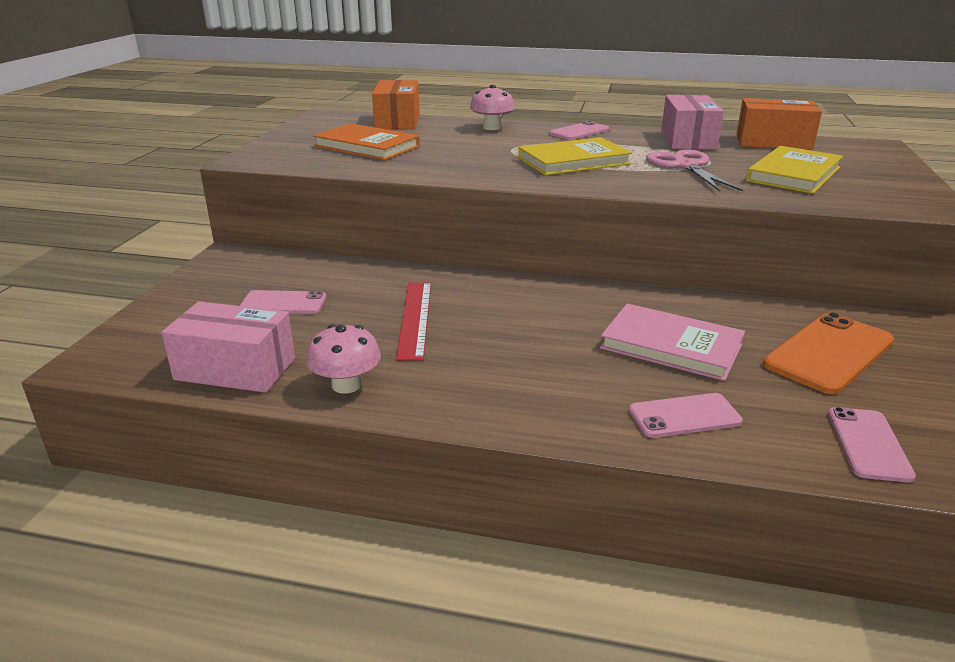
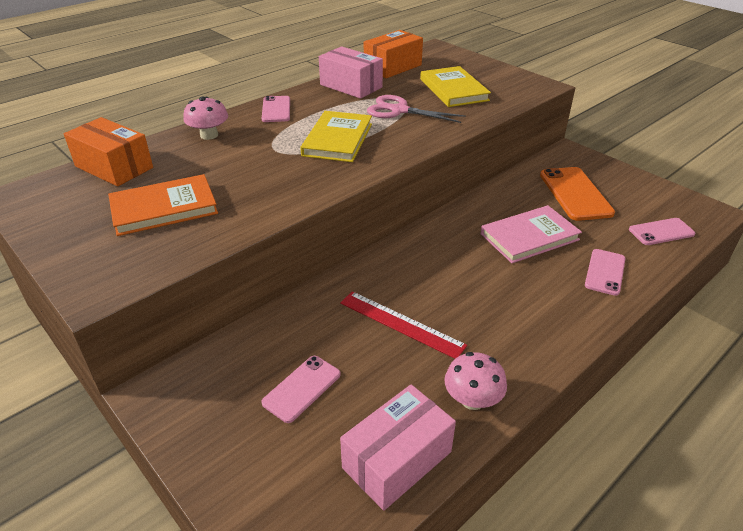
camera: 55 degrees left, 10 degrees up
pink phone [828,407,916,482] -> pink phone turned 60 degrees counterclockwise [629,218,696,245]

